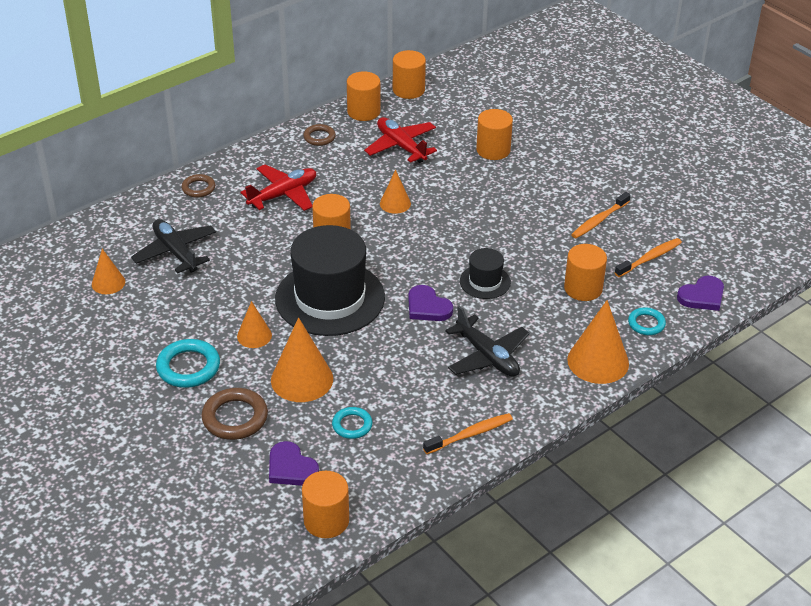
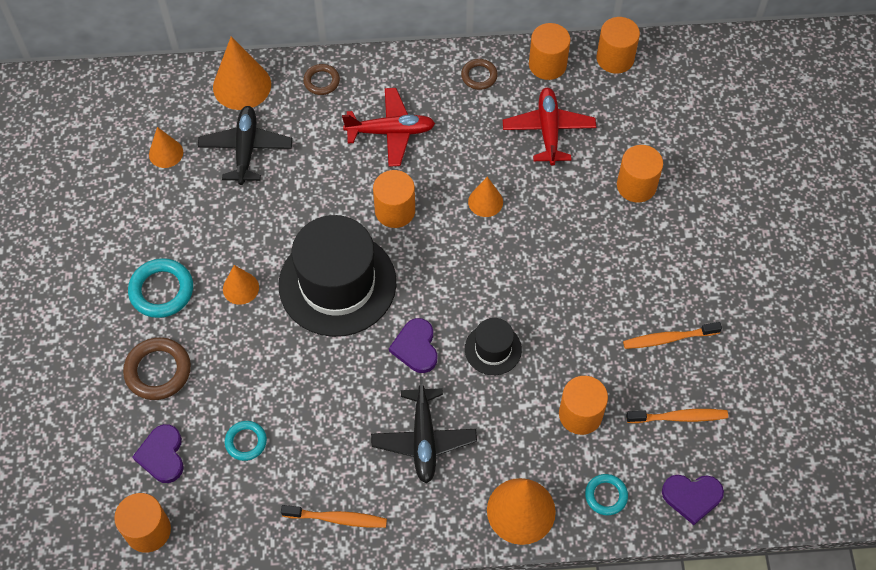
camera: 35 degrees right, 20 degrees up
orange cone [271,317,333,402] -> orange cone moved to [213,36,271,110]

